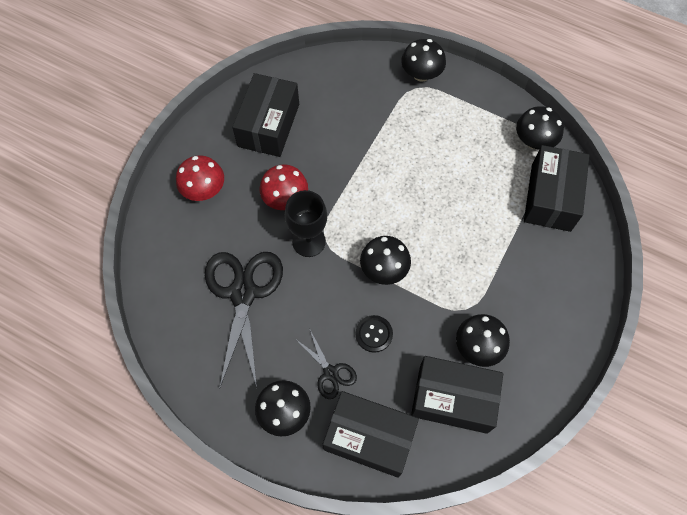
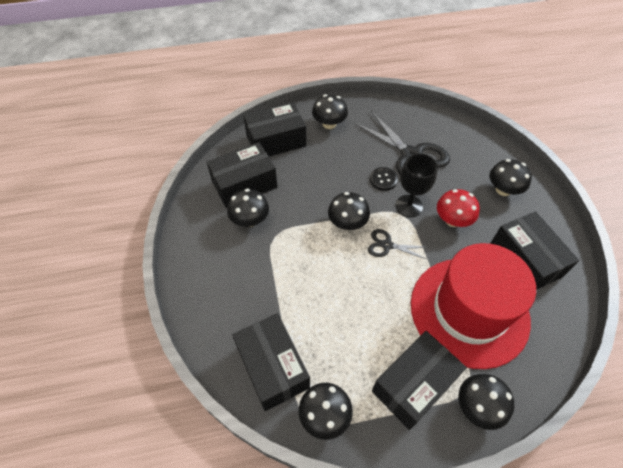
camera: 140 degrees right, 10 degrees down
red mushroom [176,156,224,201] -> black mushroom [489,159,532,196]
black scissors [297,328,357,399] -> black scissors moved to [368,229,428,259]
black button [356,315,393,353] -> black button moved to [370,167,398,191]
none -> black box [372,331,467,430]
none -> red hat [411,243,536,369]

